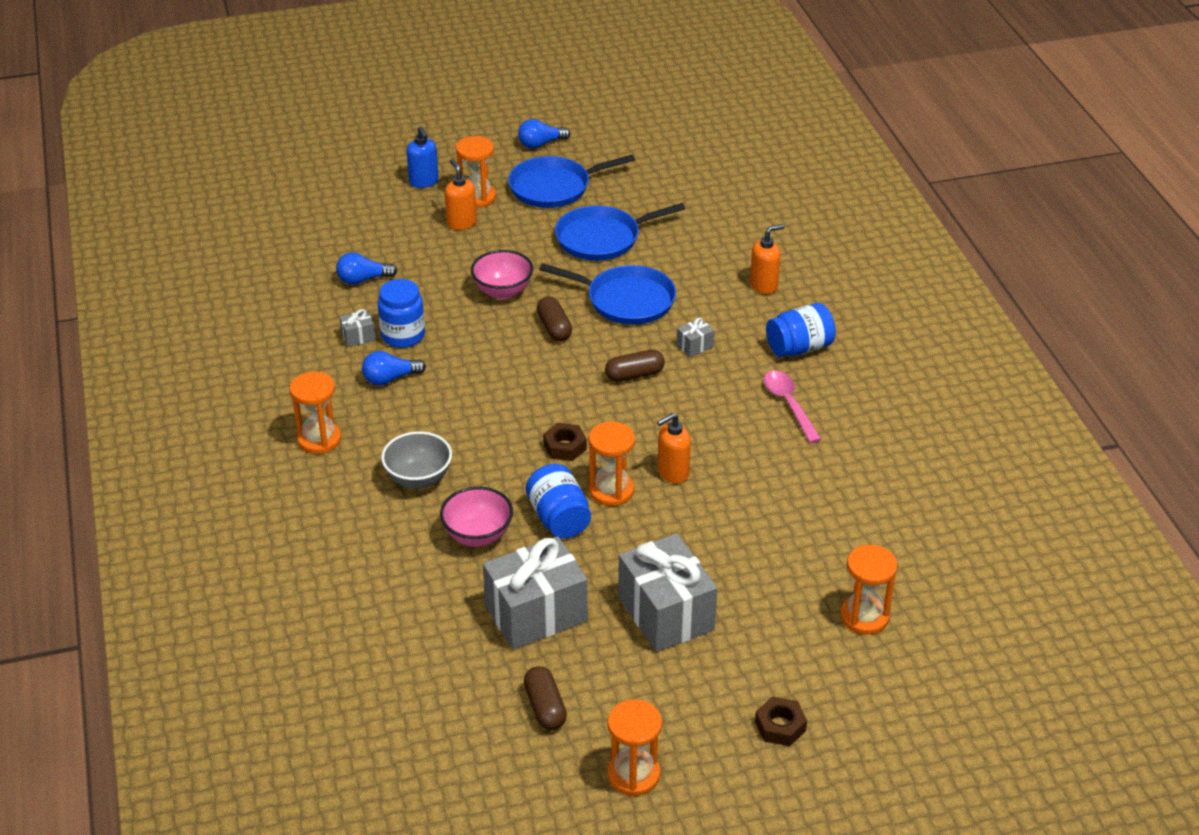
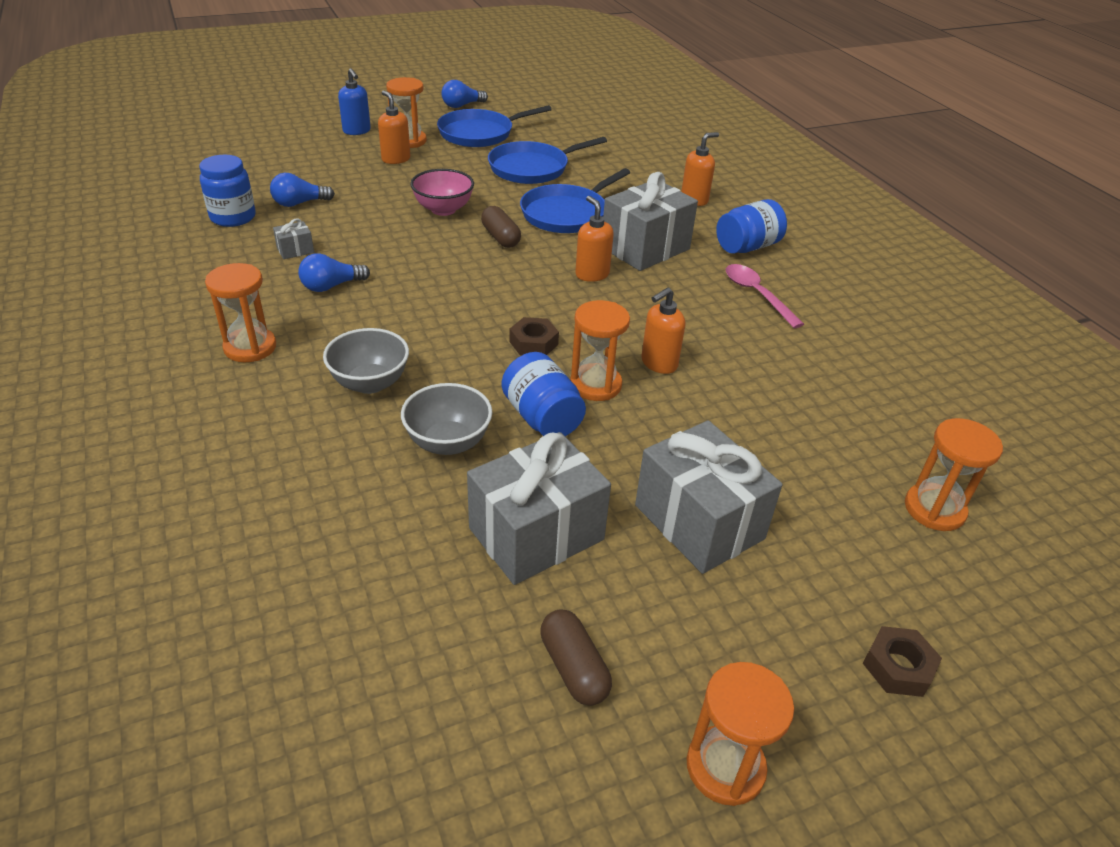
camera: 10 degrees left, 0 degrees up
blue jar [378,279,425,348] -> blue jar moved to [199,155,255,227]
pink bowl [440,487,513,547] -> grey bowl [401,383,492,455]
blue pan [539,263,676,325] -> blue pan turned 120 degrees clockwise [520,168,630,233]
brown capsule [605,349,665,382] -> orange soap dispenser [575,196,614,282]
grey gift [676,318,714,357] -> grey gift [603,172,698,271], size x2.40

